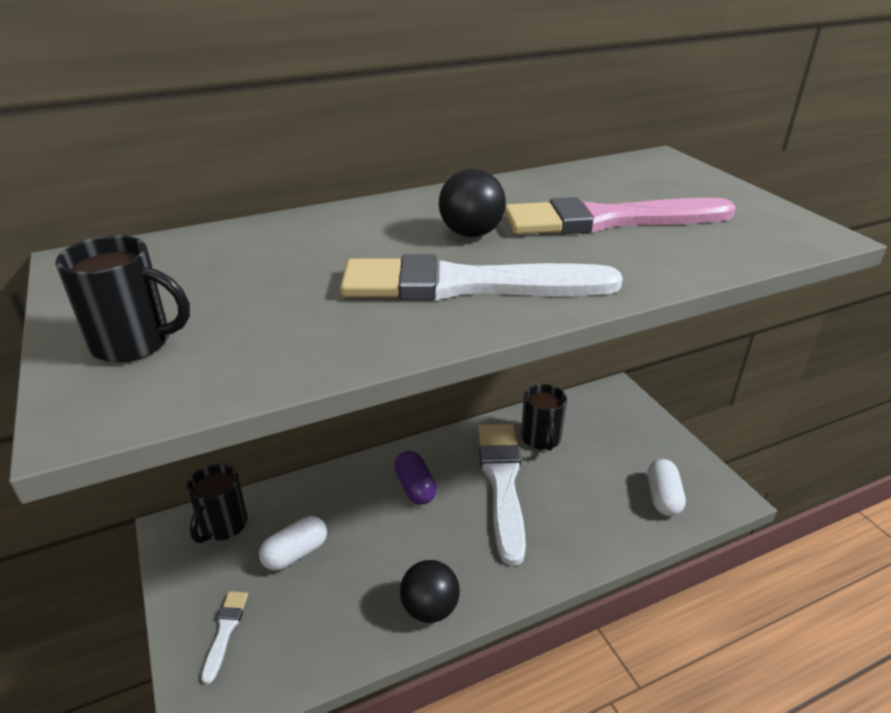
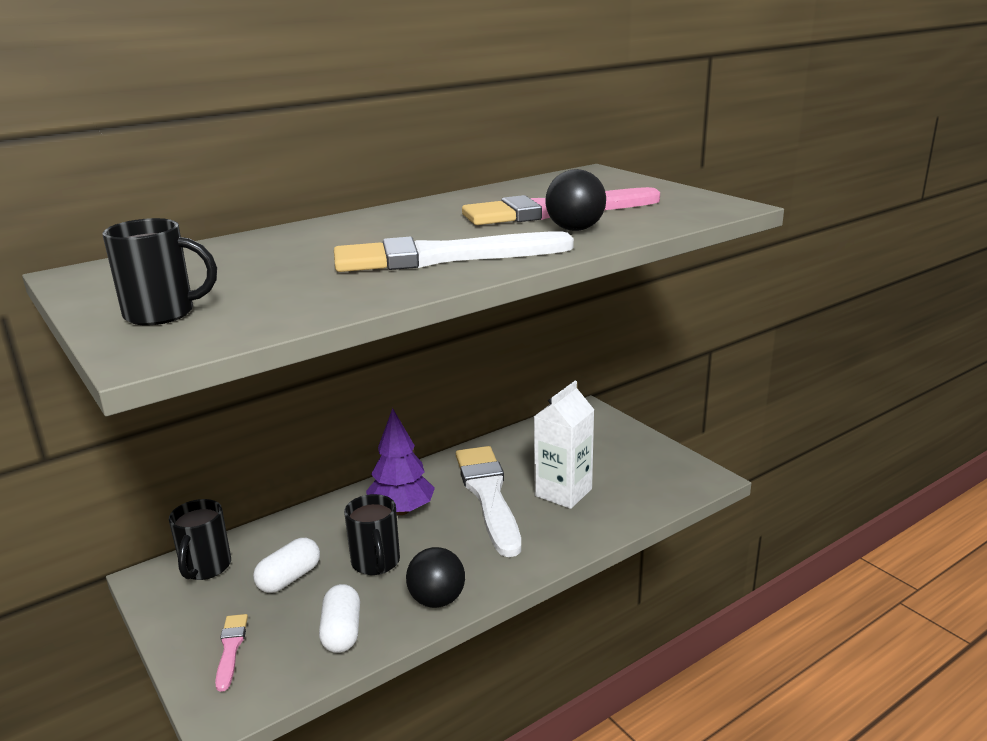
camera: 10 degrees left, 10 degrees down
white brush [201,591,248,684] -> pink brush [215,614,248,692]
purple capsule [394,451,437,505] -> purple tree [366,408,435,515]
black ball [439,169,506,237] -> black ball moved to [546,169,606,231]
black mug [521,384,567,451] -> black mug moved to [344,494,400,575]
white capsule [648,459,686,516] -> white capsule moved to [319,584,360,653]
none -> white carton [534,381,594,509]

